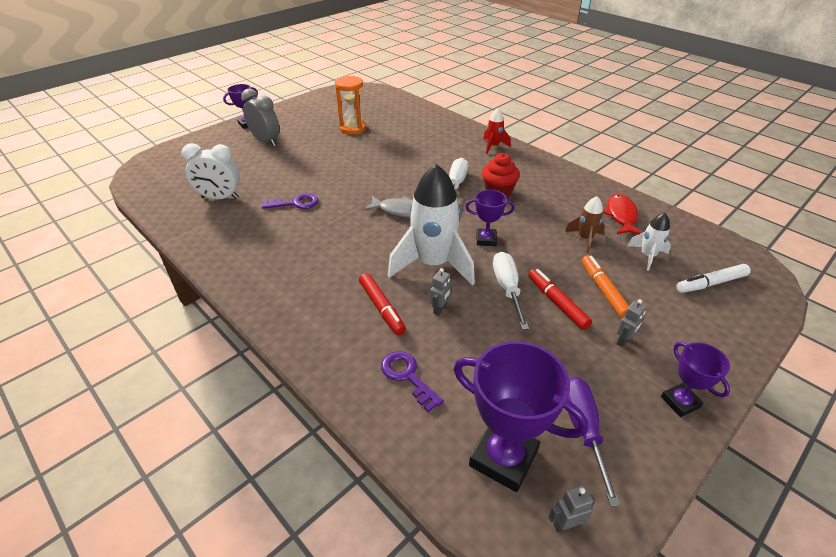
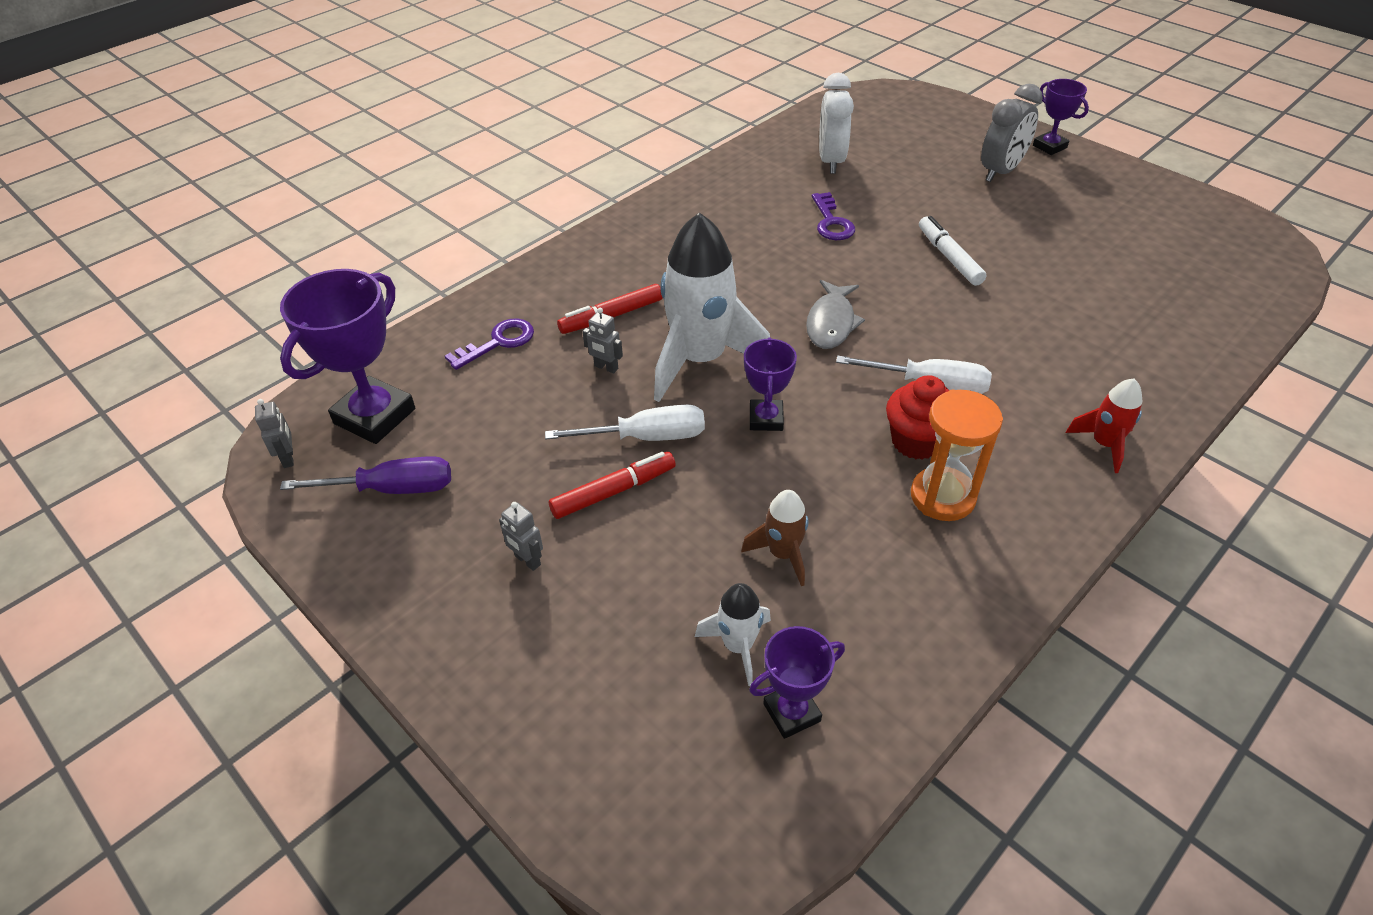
camera: 90 degrees right, 5 degrees up
orange hourglass [335,76,366,135] -> orange hourglass moved to [911,390,1003,521]
orange marker [582,255,629,318] -> none
red fish [603,194,643,234] -> none
purple trophy [661,342,730,417] -> purple trophy moved to [749,626,845,739]
white marker [676,264,751,293] -> white marker moved to [919,216,986,286]

